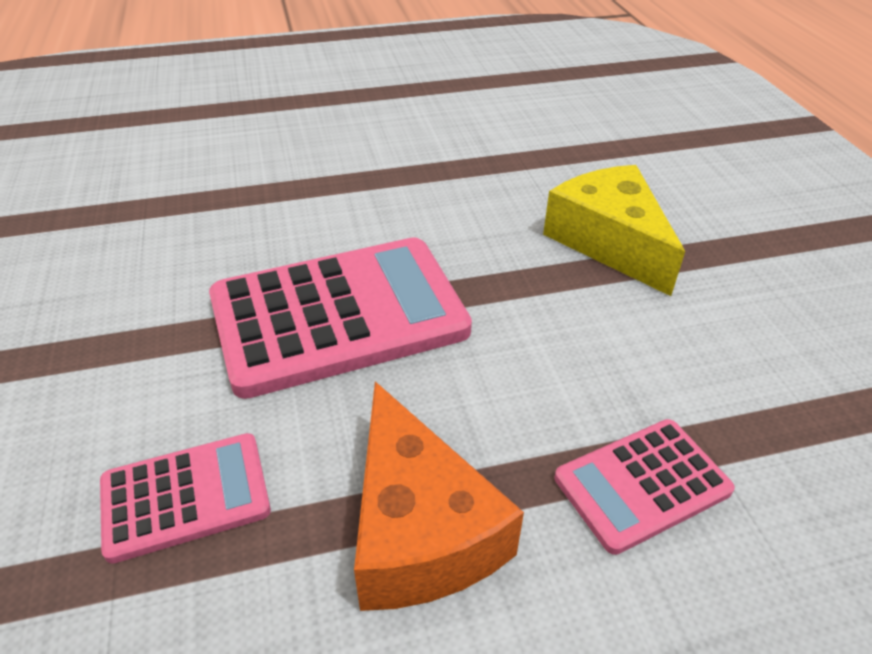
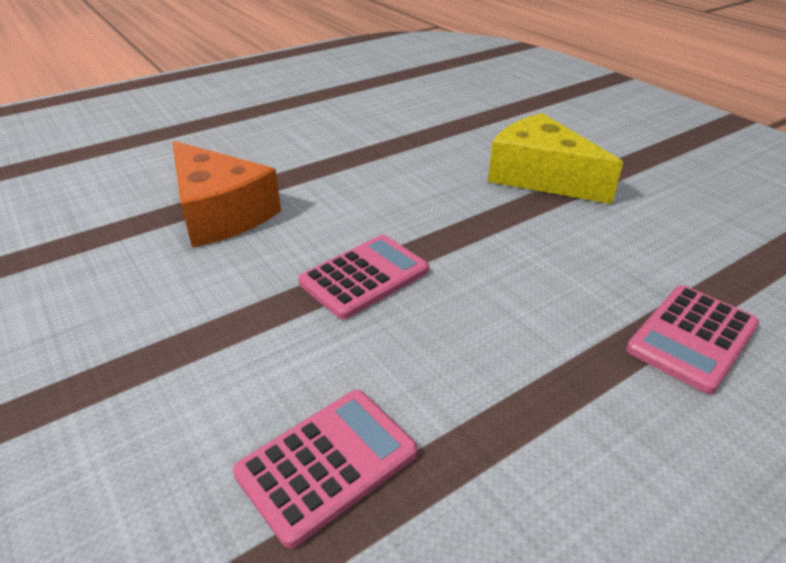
camera: 20 degrees left, 5 degrees down
pink calculator [209,237,472,399] -> pink calculator [298,235,429,319], size x0.52
orange cheese [354,381,524,611] -> orange cheese moved to [173,141,281,248]

